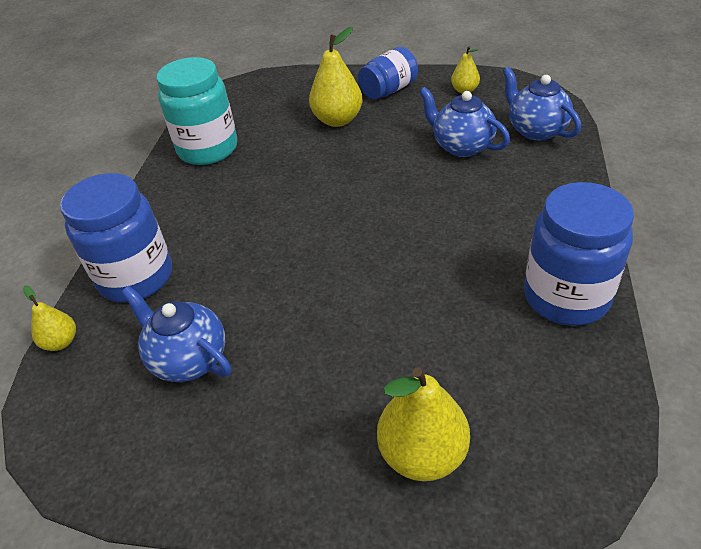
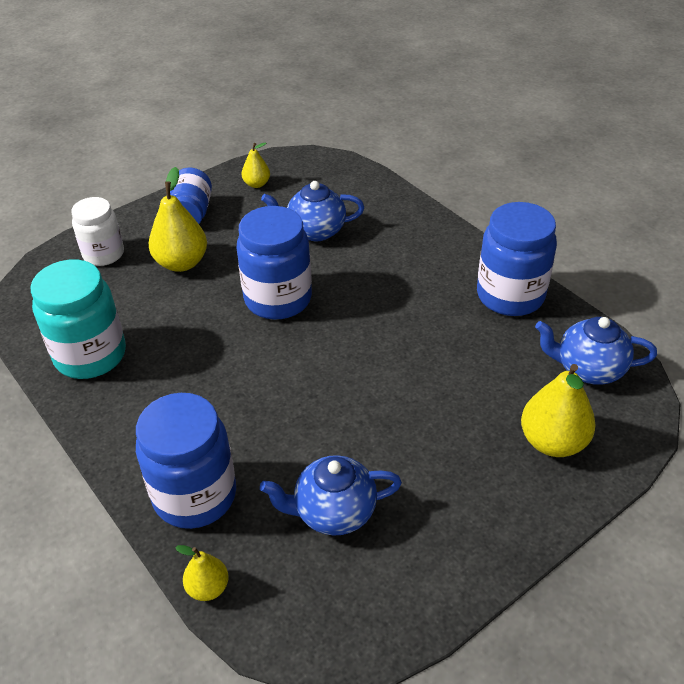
camera: 50 degrees left, 0 degrees up
blue teapot [503,67,581,141] -> blue teapot moved to [535,317,657,385]
none -> white jar [71,197,124,266]
none -> blue jar [237,206,312,320]

